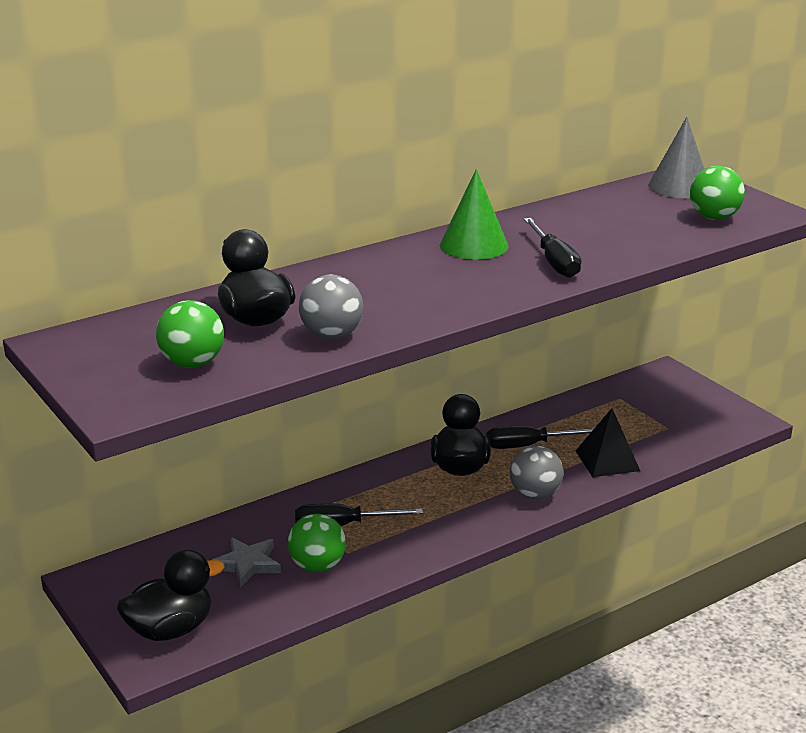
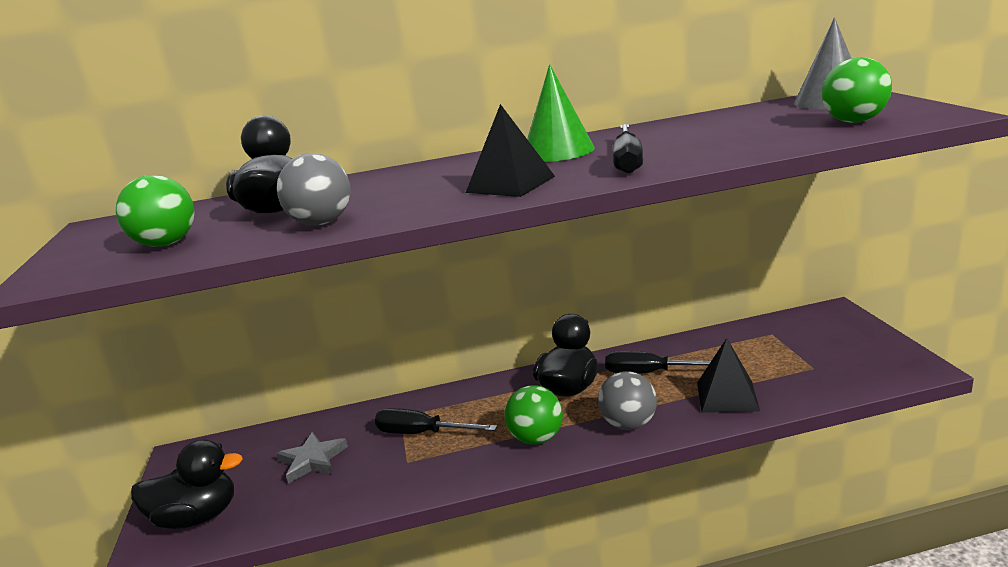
camera: 25 degrees right, 5 degrees down
green ball [288,514,346,572] -> green ball moved to [505,385,563,445]
none -> black pyramid [466,104,555,197]

